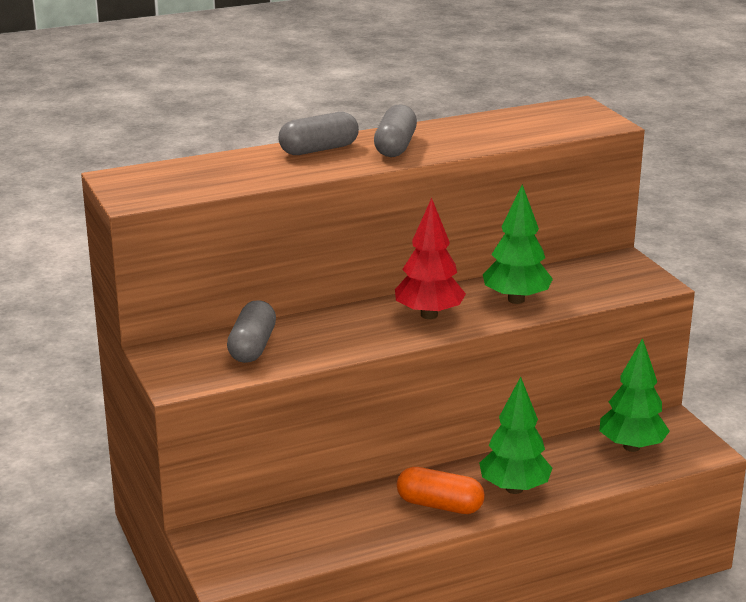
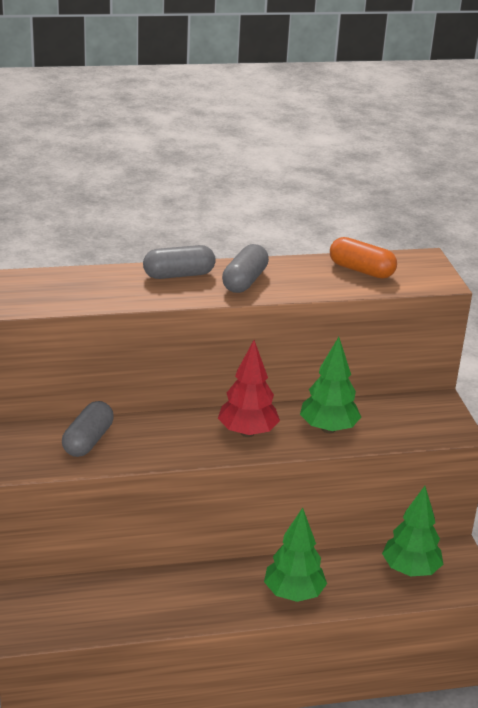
camera: 10 degrees right, 5 degrees up
orange capsule [397,467,485,514] -> orange capsule moved to [330,237,397,279]

